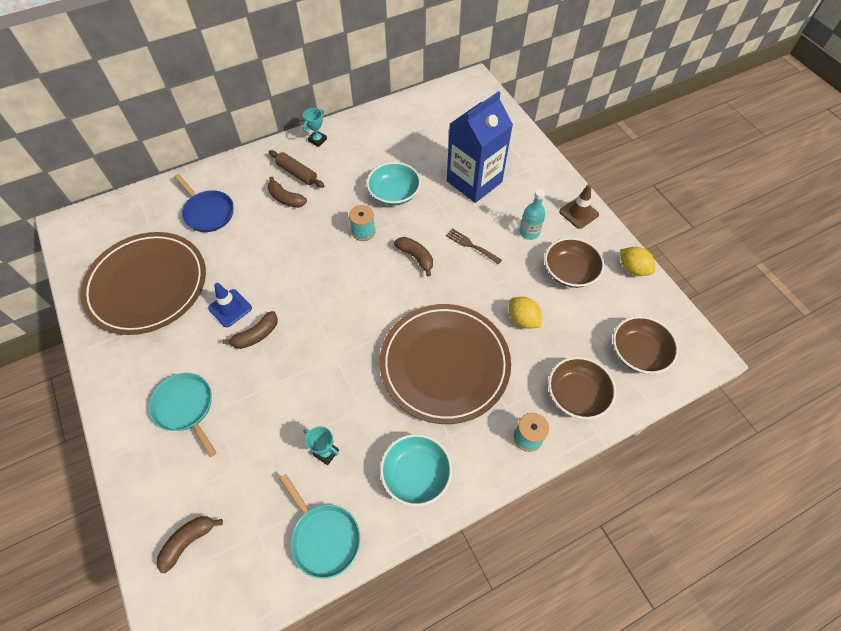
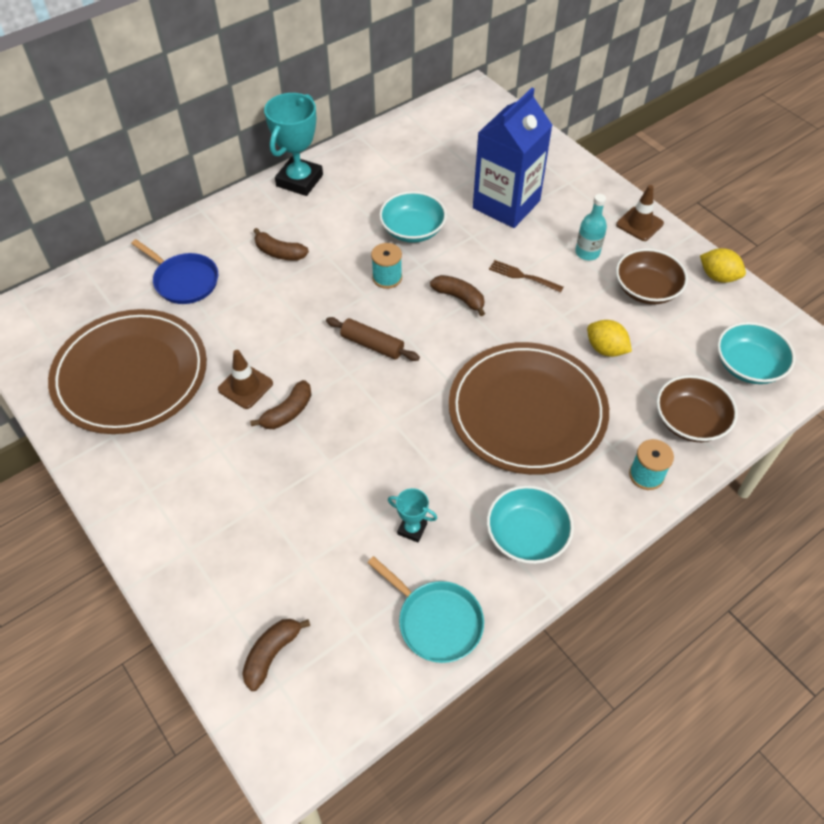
camera: 10 degrees left, 5 degrees down
turquoise pan [149,373,217,457] -> none
blue traffic cone [208,283,252,327] -> brown traffic cone [218,350,273,409]
brown rolling pin [269,150,324,188] -> brown rolling pin moved to [326,317,420,361]
turquoise trophy [303,108,327,147] -> turquoise trophy [264,93,323,196], size x2.05
brown bowl [613,316,679,374] -> turquoise bowl [717,322,795,384]

